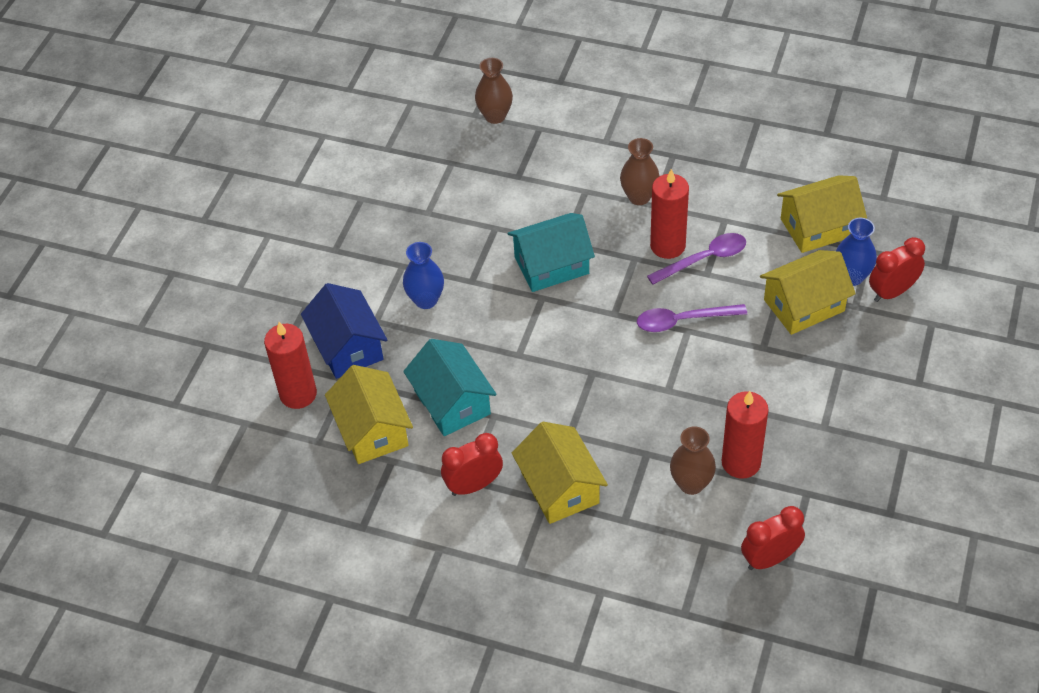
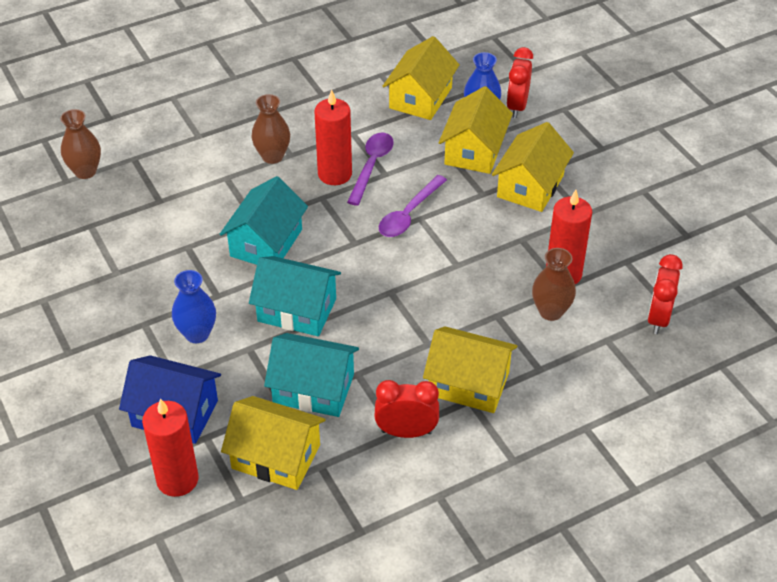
camera: 50 degrees left, 5 degrees down
red clock [441,433,503,496] -> red clock turned 75 degrees clockwise [374,380,439,438]
none -> turquoise house [249,256,341,336]
none -> yellow house [492,122,574,212]

